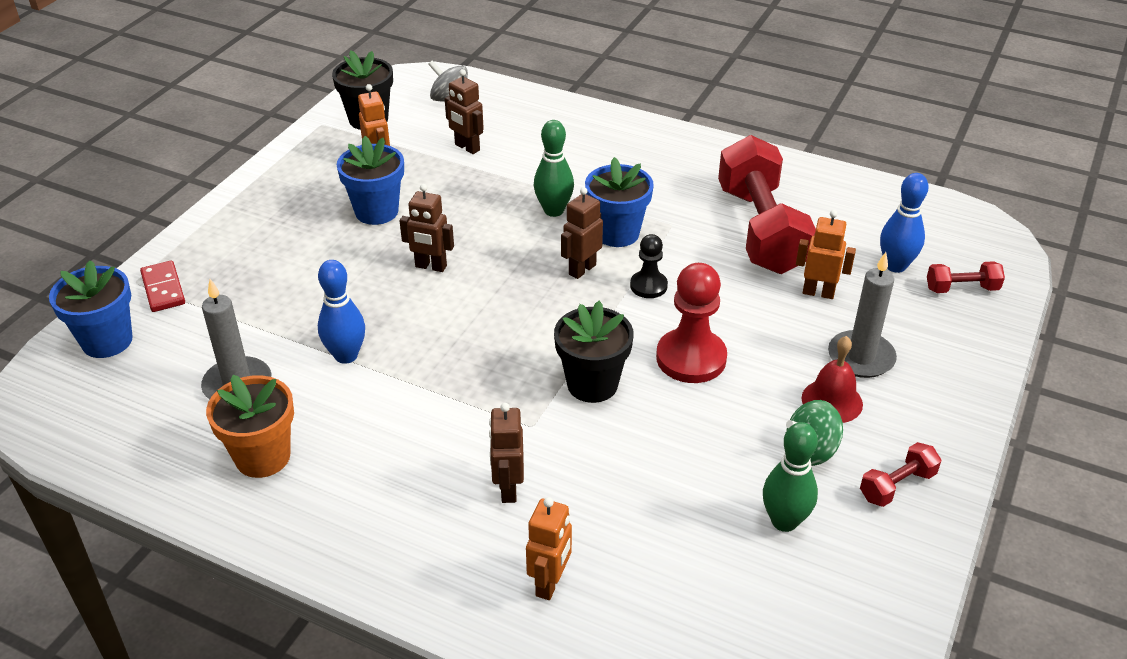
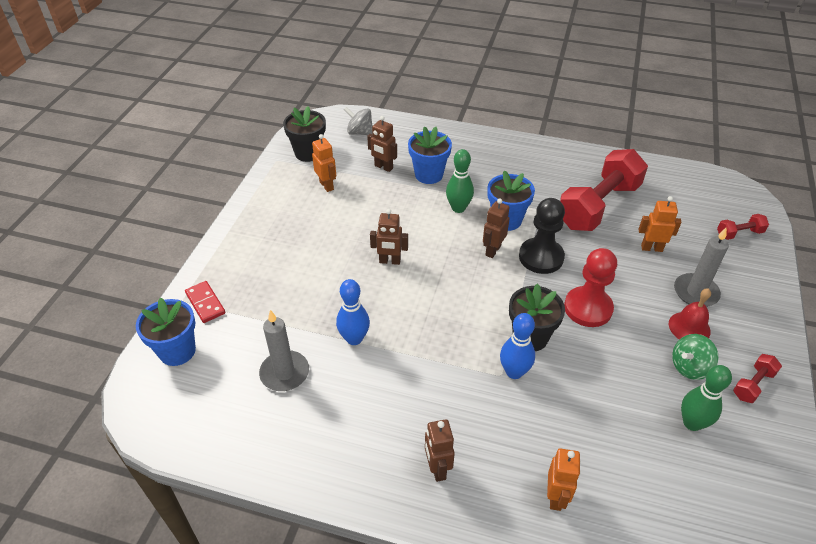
camera: 10 degrees left, 5 degrees up
orange flower pot [206,375,294,478] -> none
blue flower pot [337,136,404,225] -> blue flower pot moved to [408,126,452,184]
brown robot [489,403,524,503] -> brown robot moved to [425,419,455,482]
black pawn [630,234,668,298] -> black pawn [519,198,565,274], size x1.75
red dumbbell [718,135,816,274] -> red dumbbell turned 60 degrees clockwise [560,149,648,231]
blue bowling pin [880,173,929,273] -> blue bowling pin moved to [500,313,535,379]

